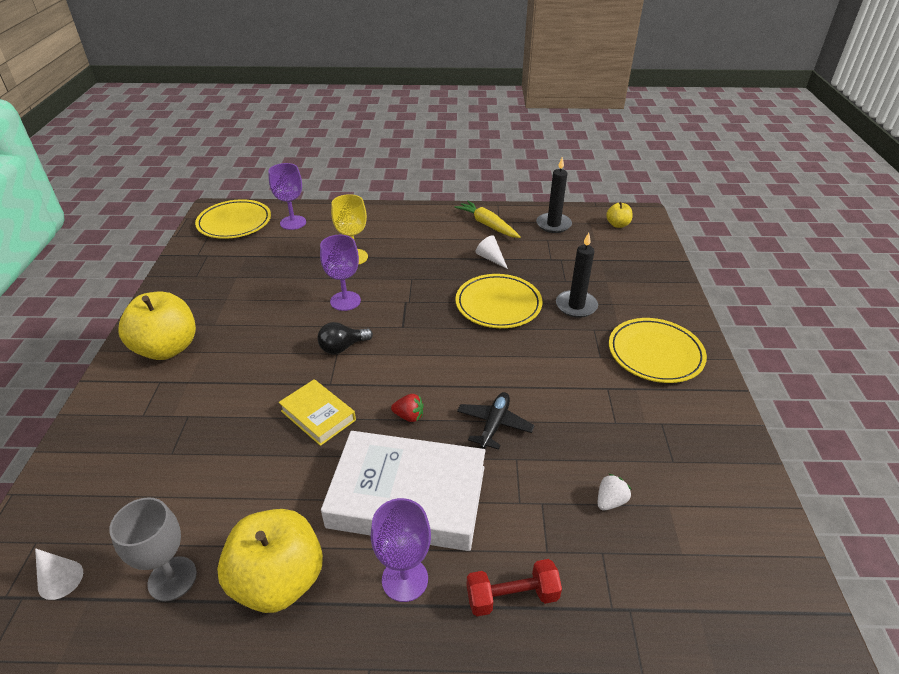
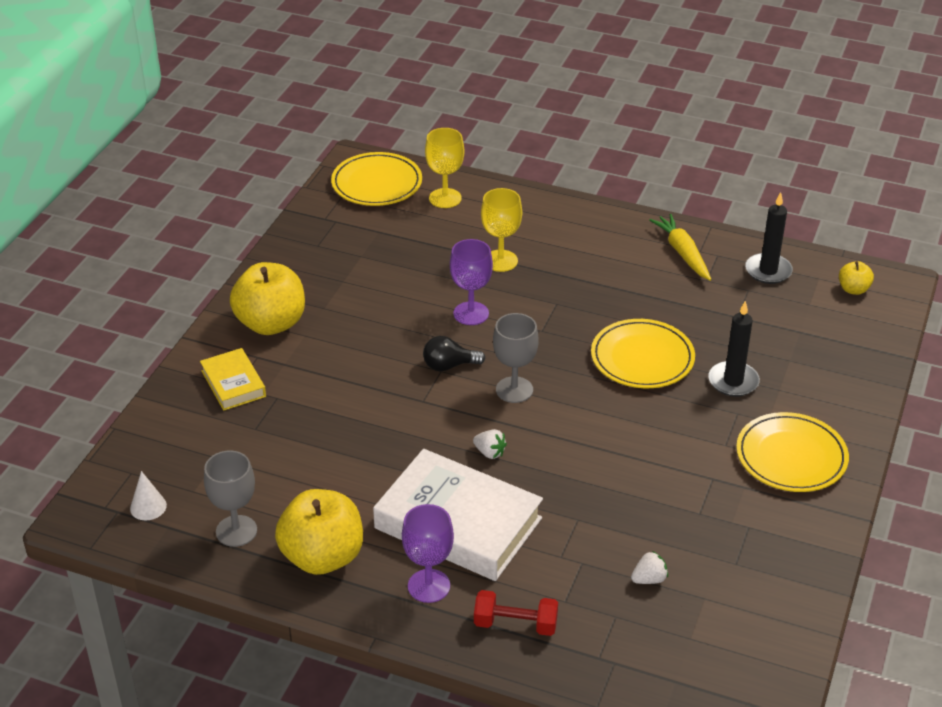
camera: 20 degrees right, 0 degrees up
purple goblet [268,163,306,230] -> yellow goblet [425,128,464,208]
yellow book [279,379,356,446] -> yellow book moved to [200,348,266,411]
red strawberry [391,394,424,422] -> white strawberry [473,429,507,459]
black plane [457,392,534,450] -> none
white cone [475,235,508,269] -> none
none -> grey goblet [493,313,539,403]

